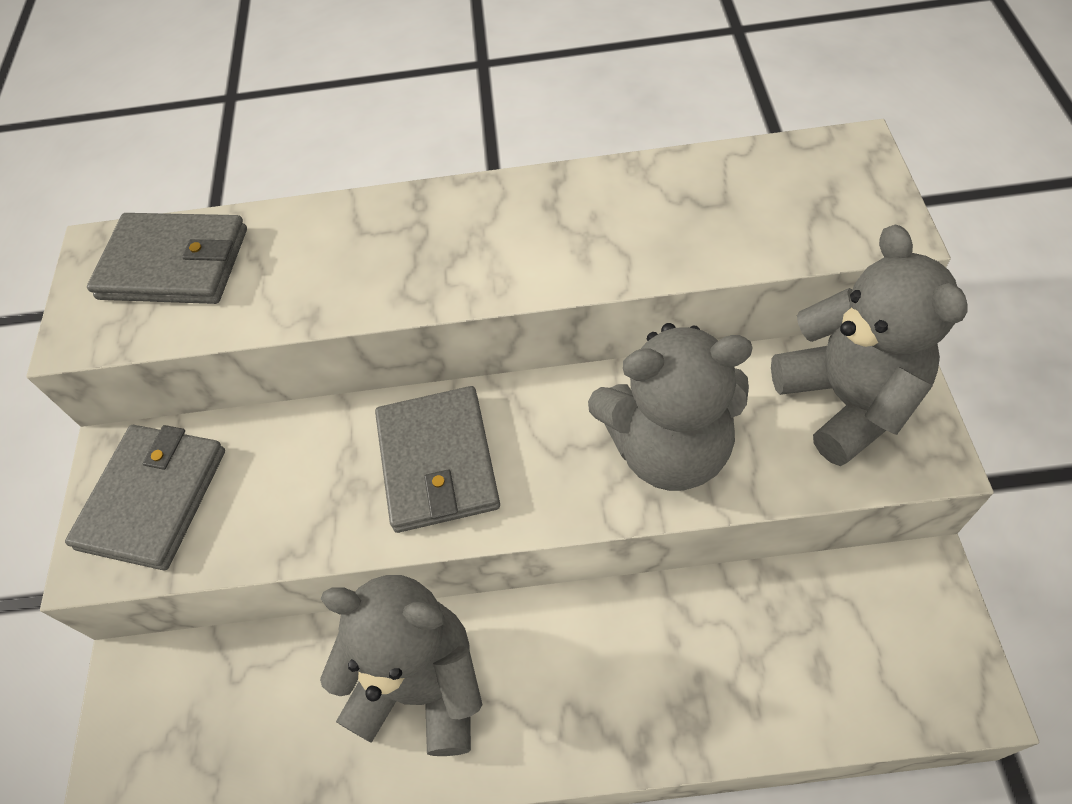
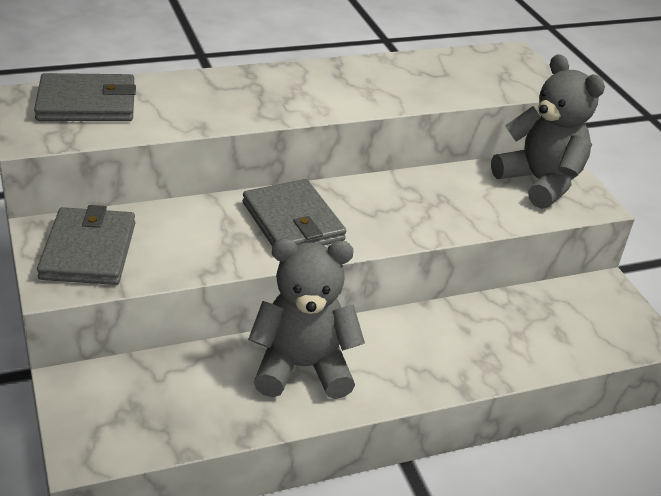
camera: 25 degrees left, 20 degrees down
grey teddy bear [588,323,753,491] -> none

